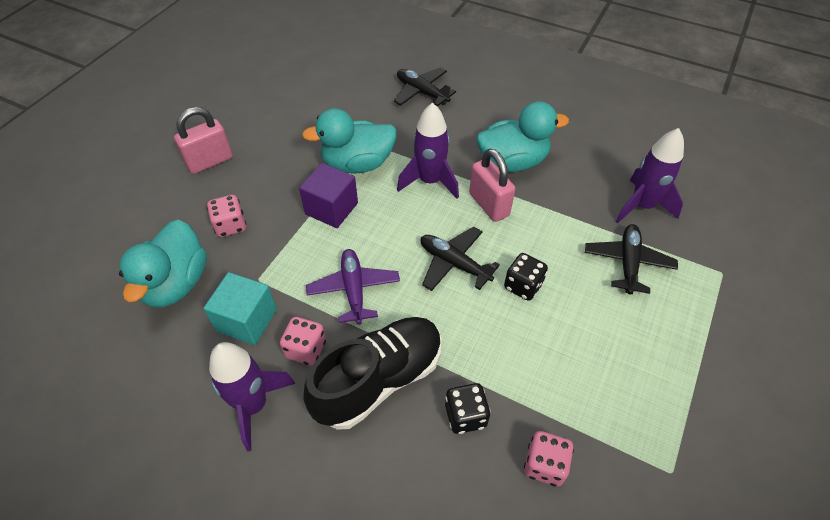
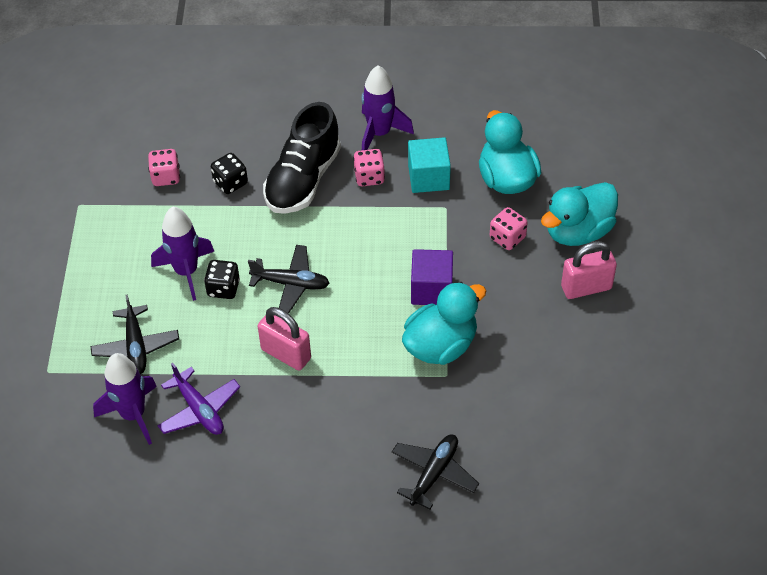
camera: 155 degrees right, 0 degrees up
pink padlock [174,107,233,174] -> pink padlock turned 45 degrees clockwise [561,241,617,299]
purple plane [306,249,400,325] -> purple plane moved to [157,363,240,435]
black plane [394,67,456,106] -> black plane turned 75 degrees counterclockwise [392,434,479,509]
purple rocket [397,102,459,199] -> purple rocket moved to [151,207,214,301]
turquoise duck [477,101,569,172] -> turquoise duck moved to [541,182,618,246]

